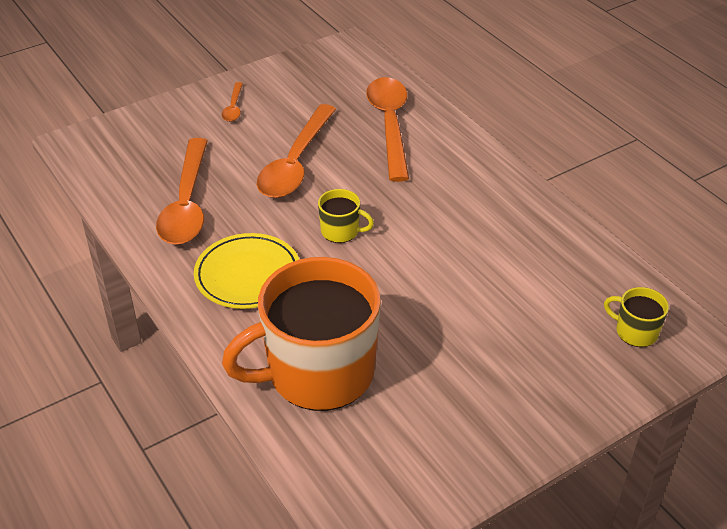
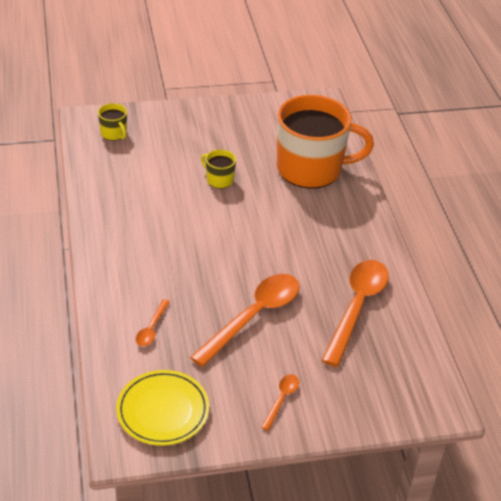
camera: 160 degrees left, 0 degrees up
yellow plate [194,233,299,309] -> yellow plate moved to [116,370,209,446]
yellow mug [318,189,374,243] -> yellow mug moved to [201,149,236,189]
orange spoon [366,77,409,182] -> orange spoon [136,299,170,346], size x0.46

